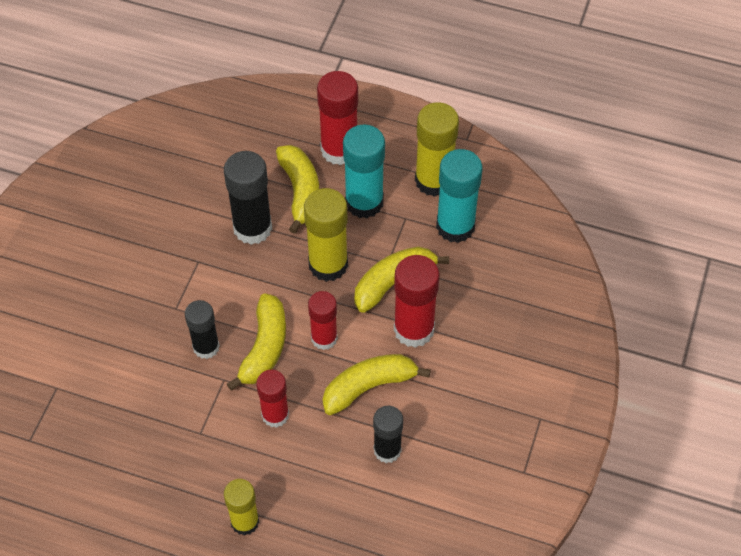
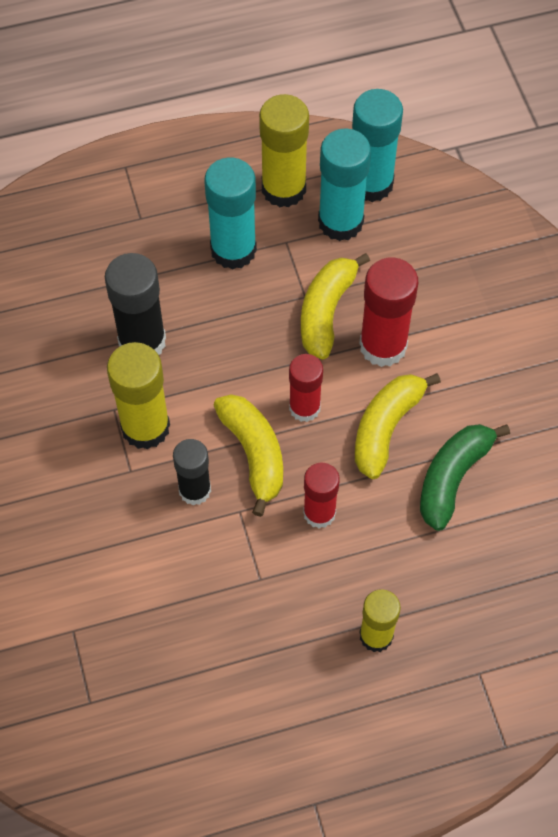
camera: 35 degrees left, 5 degrees up
yellow banana [276,145,319,234] -> none
yellow glue stick [304,188,348,282] -> yellow glue stick moved to [107,342,170,450]
red glue stick [317,71,358,165] -> none
black glue stick [373,406,403,463] -> green banana [420,424,510,531]
none -> turquoise glue stick [352,89,403,202]

